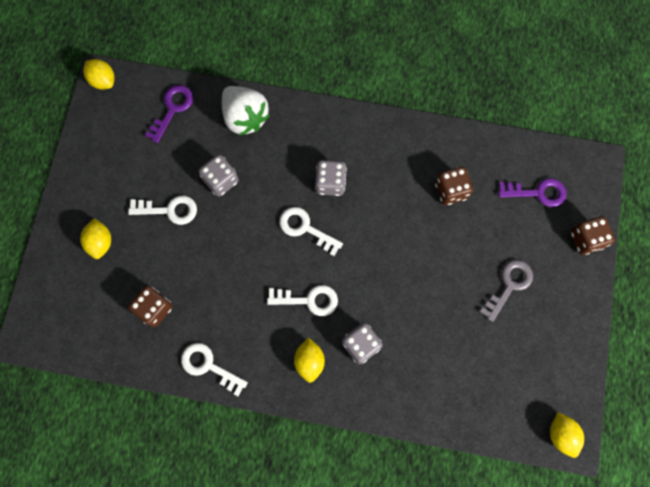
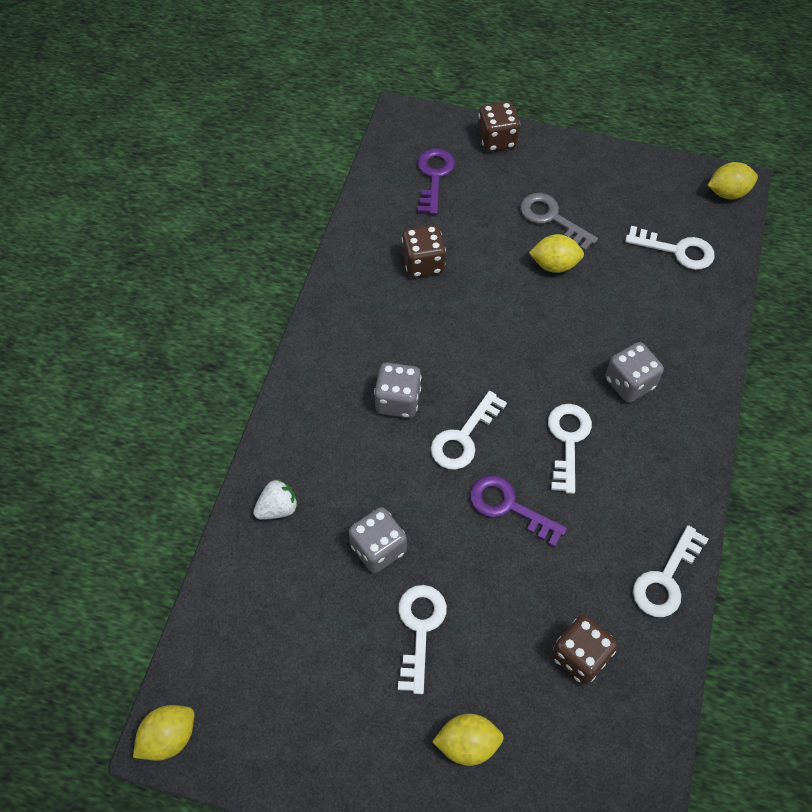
camera: 85 degrees left, 15 degrees down
purple key [145,85,193,143] -> purple key moved to [470,475,567,548]
white strawberry [222,86,270,136] -> white strawberry [253,479,298,520], size x0.53
yellow lemon [294,338,325,383] -> yellow lemon moved to [529,234,584,273]
none -> white key [625,226,715,270]

